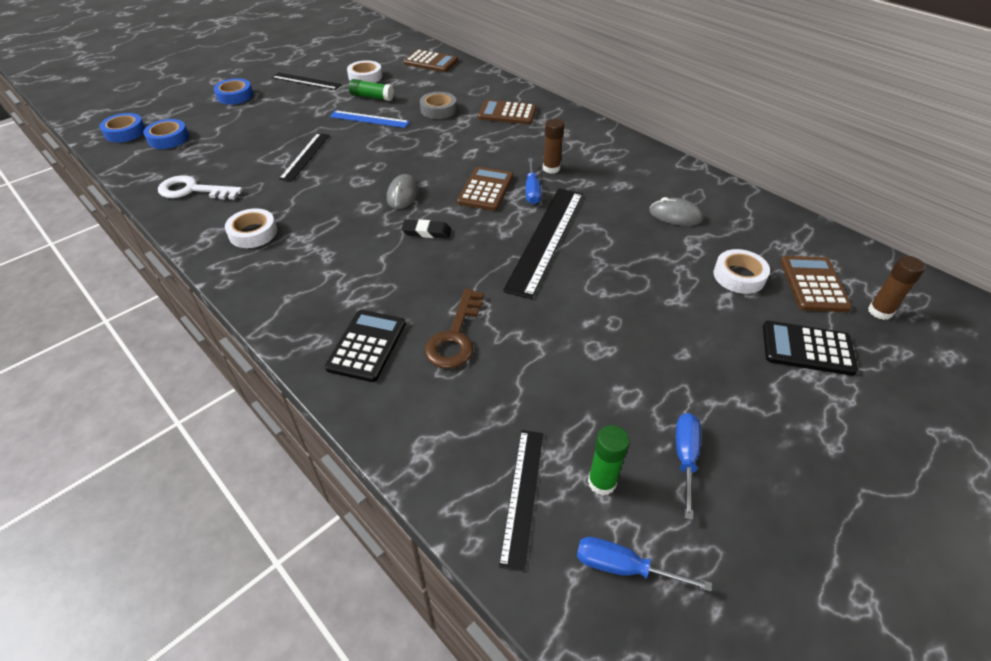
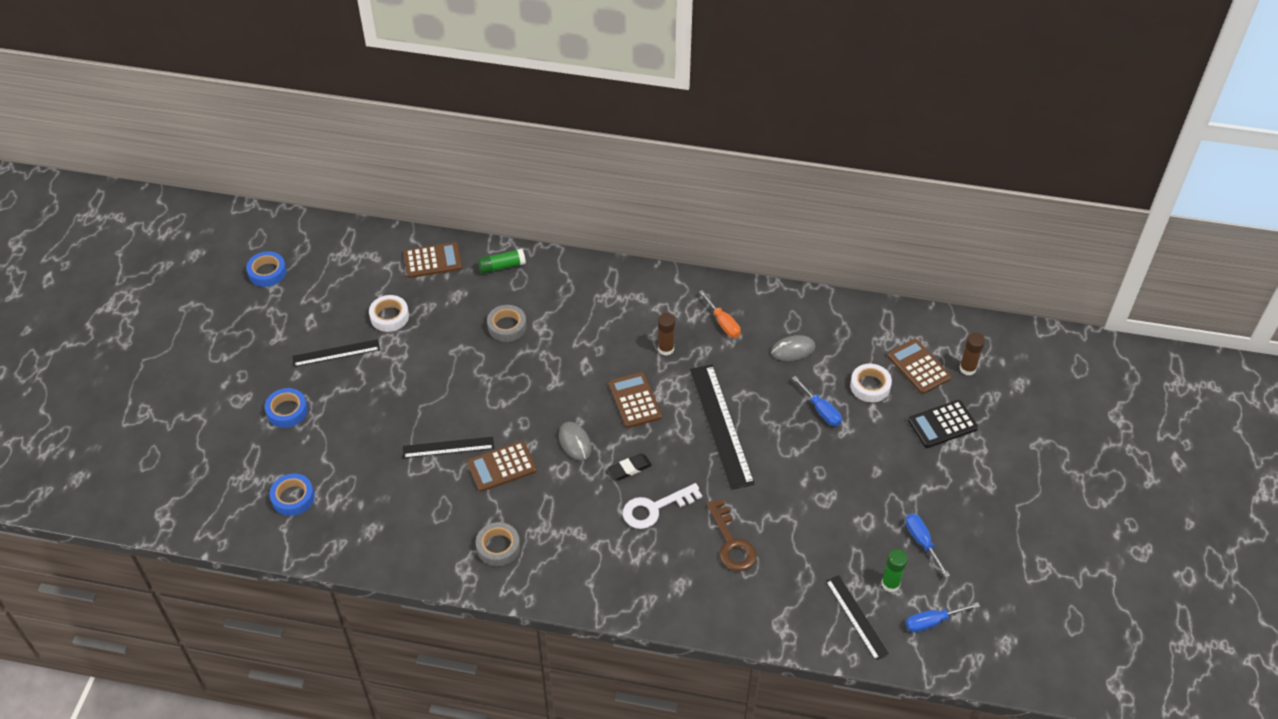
camera: 35 degrees left, 5 degrees up
blue tape [99,113,146,142] -> blue tape moved to [246,251,287,287]
white key [158,175,243,199] -> white key moved to [623,483,702,529]
white tape [225,208,277,248] -> grey tape [476,522,520,566]
black ruler [279,133,330,182] -> black ruler turned 75 degrees counterclockwise [403,437,494,458]
black calculator [325,310,406,382] -> none
blue ruler [329,110,410,128] -> none
green glue stick [349,79,394,101] -> green glue stick moved to [478,248,526,274]
brown calculator [478,100,537,125] -> brown calculator moved to [467,441,537,492]
blue screwdriver [526,158,541,204] -> blue screwdriver moved to [792,376,842,426]
none -> orange screwdriver [699,290,741,338]

